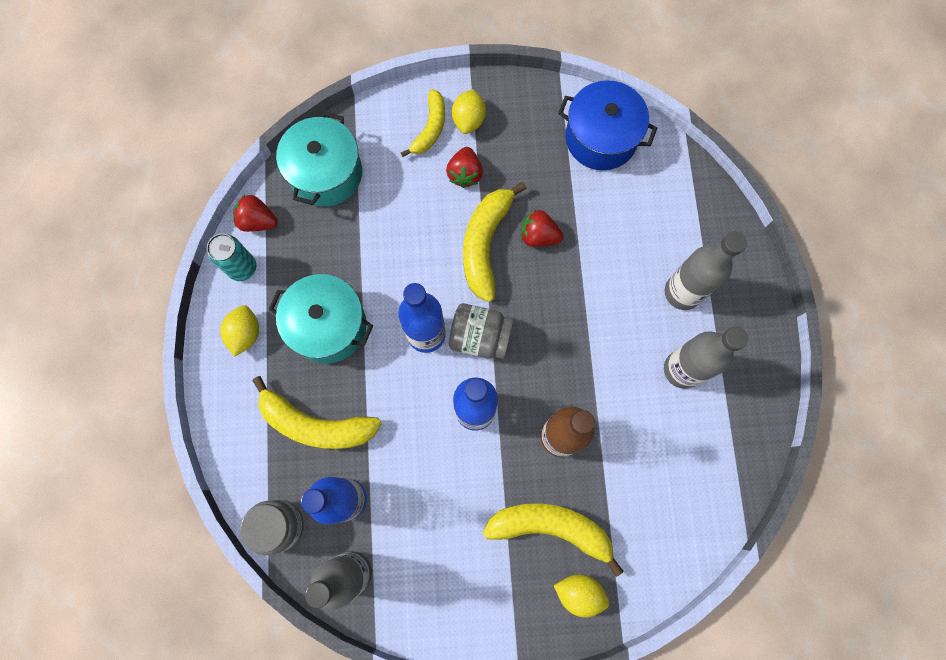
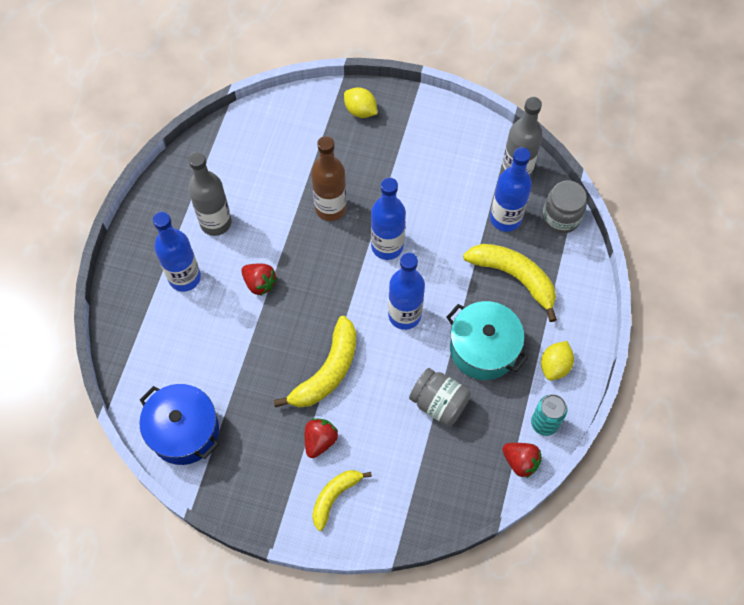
camera: 160 degrees left, 10 degrees down
turquoise pot [276,112,362,207] -> none
grey jar [449,303,514,359] -> grey jar moved to [409,368,471,427]
yellow lemon [452,89,486,134] -> none
yellow banana [483,503,623,577] -> none
red strawberry [521,210,564,247] -> red strawberry moved to [241,263,277,296]
grey bottle [665,232,747,310] -> blue bottle [153,212,201,292]

